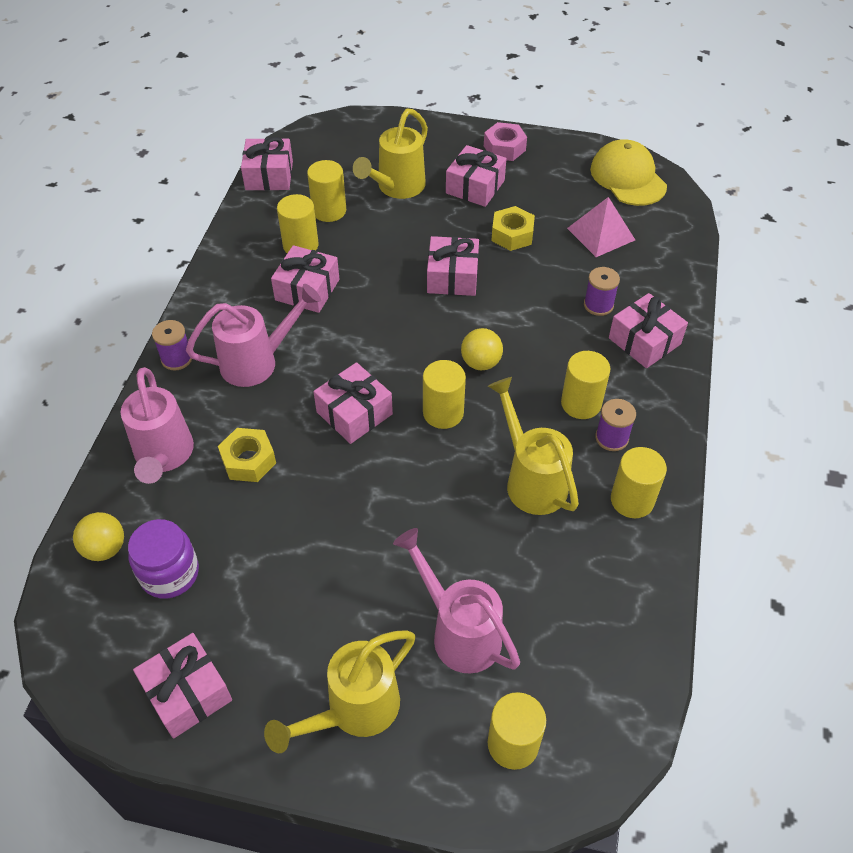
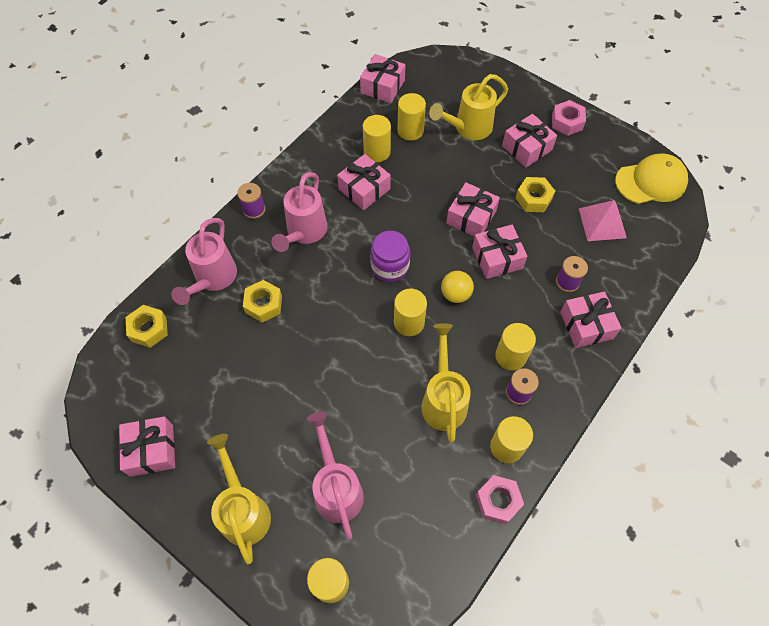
camera: 25 degrees right, 10 degrees up
yellow ball [73,512,124,561] -> yellow nut [126,305,168,348]
purple jar [128,519,199,599] -> purple jar moved to [370,231,410,282]
pink watering can [186,284,321,387] -> pink watering can turned 105 degrees clockwise [271,172,327,252]
yellow watering can [264,630,416,753] -> yellow watering can turned 90 degrees clockwise [207,434,271,564]
pink gift [313,362,393,444] -> pink gift moved to [472,225,528,279]
yellow cap [590,139,667,206] -> yellow cap turned 75 degrees clockwise [615,154,688,204]
none -> pink nut [476,475,524,524]

